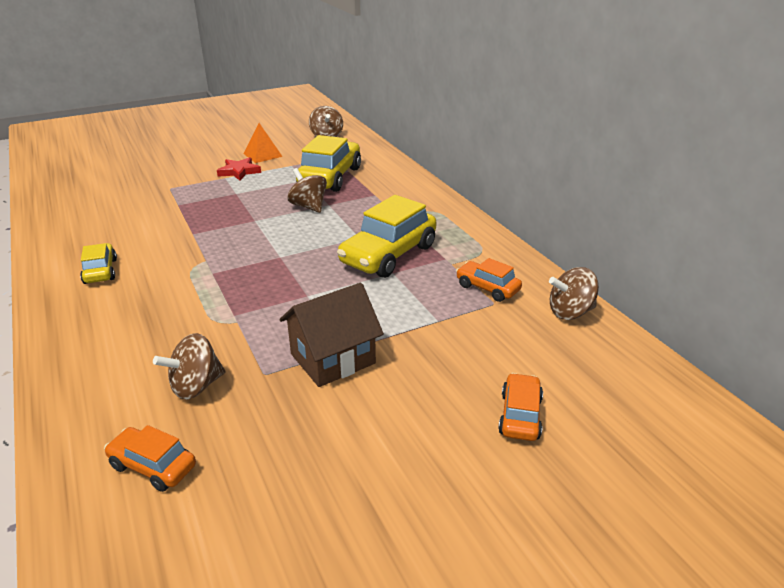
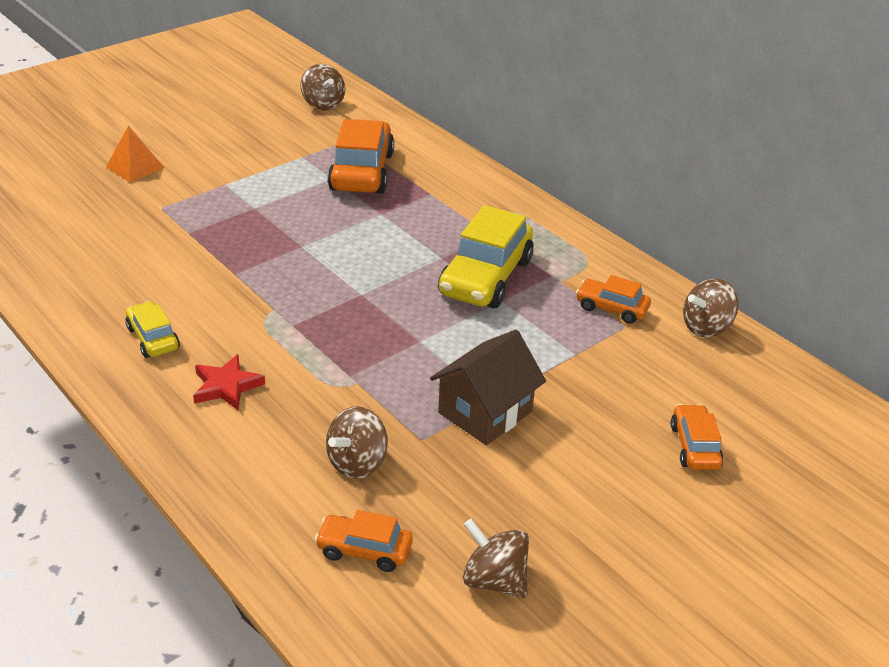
camera: 15 degrees left, 5 degrees up
red star [217,157,261,181] -> red star moved to [193,354,265,410]
orange pyramid [243,123,283,163] -> orange pyramid moved to [106,125,164,183]
brown spinning top [288,168,327,213] -> brown spinning top moved to [463,519,529,598]
yellow car [296,135,361,192] -> orange car [327,119,394,194]

